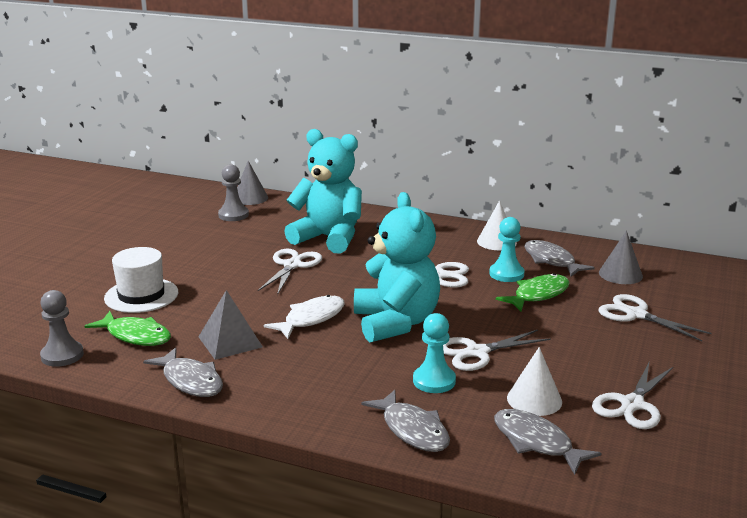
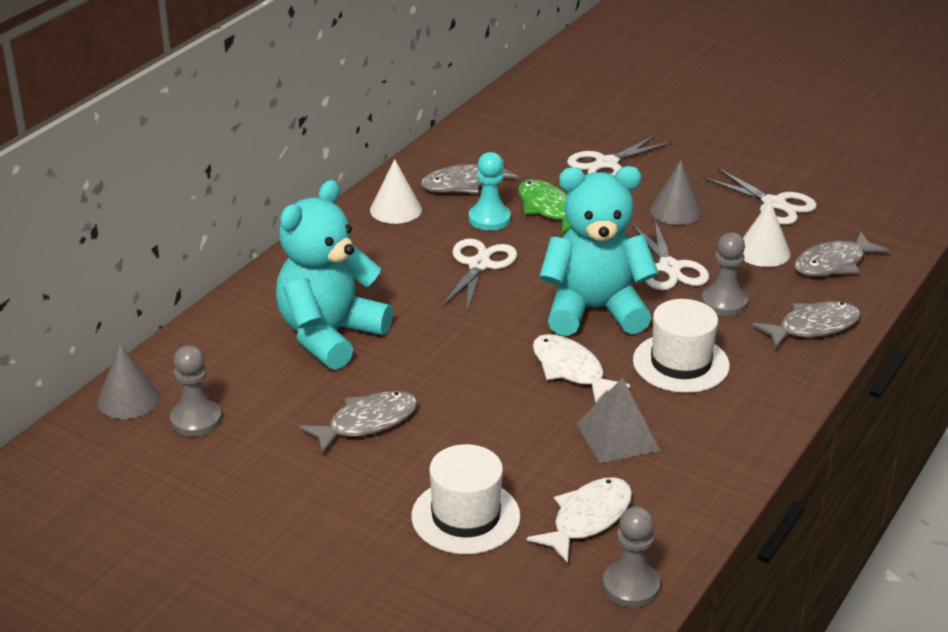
camera: 80 degrees left, 10 degrees up
green fish [84,311,171,346] -> white fish [527,477,632,563]
grey fish [143,347,223,397] -> grey fish moved to [299,391,418,454]
white scissors [258,249,322,295] -> none
turquoise pawn [413,313,456,393] -> grey pawn [701,232,748,316]
grey cone [599,231,643,284] -> grey cone moved to [650,161,702,225]
none -> white hat [633,299,730,393]

